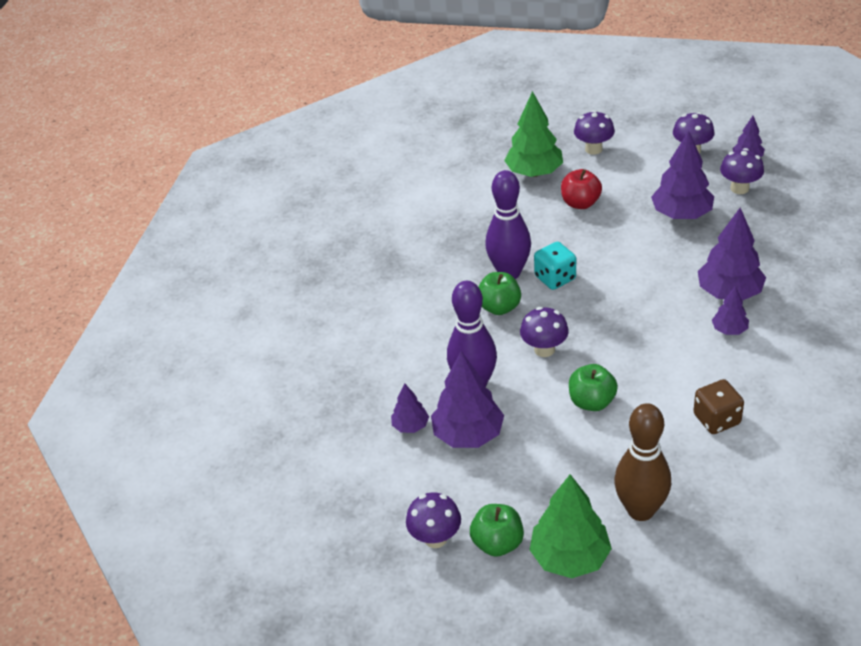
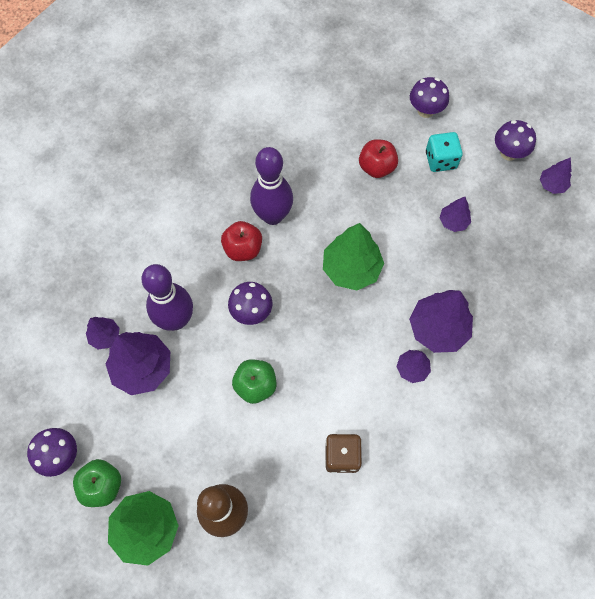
camera: 20 degrees right, 25 degrees up
green apple [479,272,521,315] -> red apple [221,221,262,261]
green tree [504,91,563,177] -> green tree moved to [323,223,384,290]
turquoise dice [534,242,576,290] -> turquoise dice moved to [426,132,463,172]
purple tree [651,131,714,219] -> purple tree [440,197,471,232], size x0.53
purple mushroom [720,148,764,194] -> none

